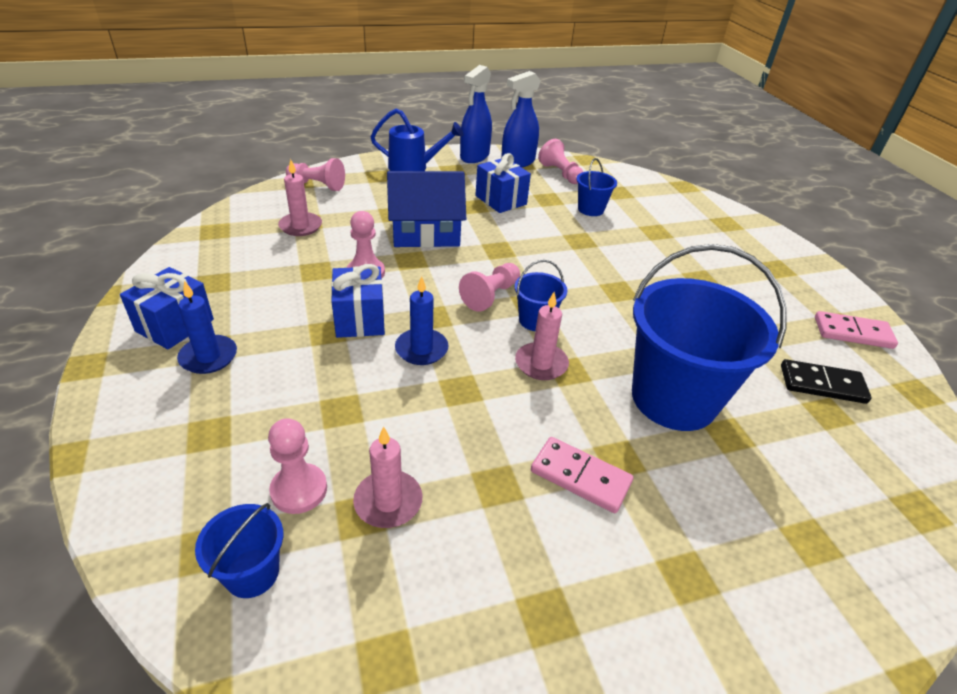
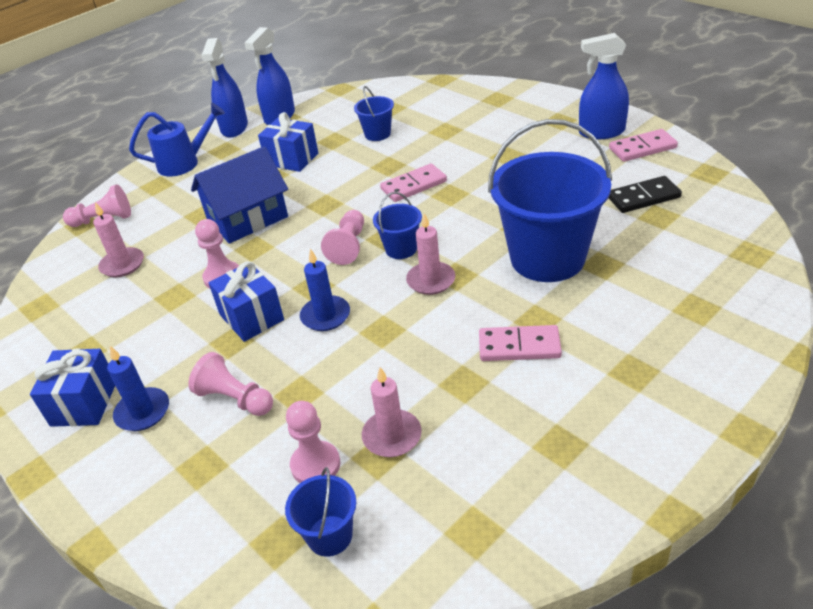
camera: 20 degrees left, 0 degrees up
pink pawn [538,139,583,184] -> pink pawn moved to [188,352,273,416]
none -> pink domino [380,164,447,202]
none -> blue spray bottle [579,33,629,139]

